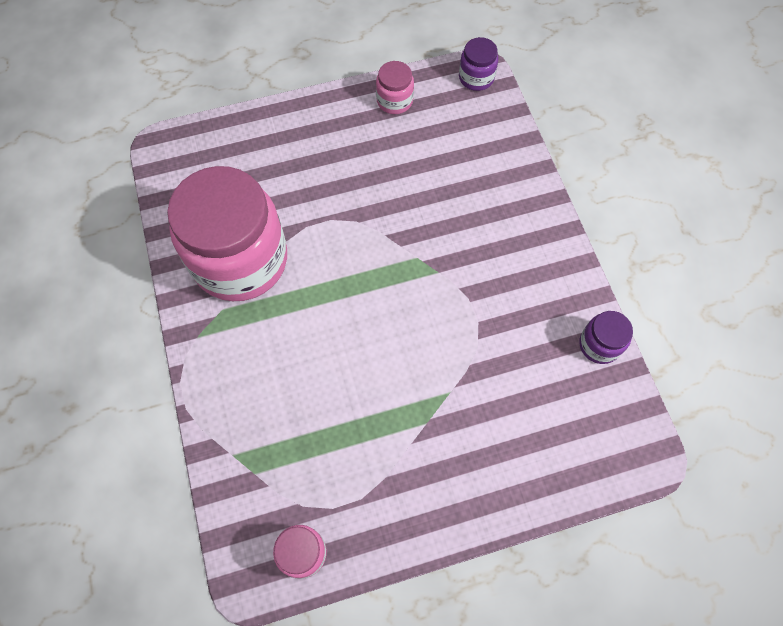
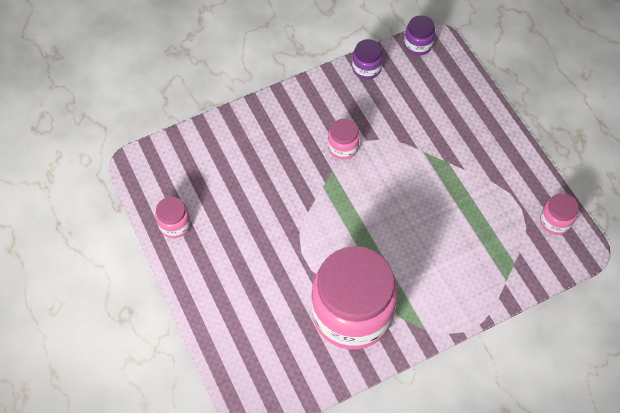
camera: 100 degrees left, 5 degrees down
purple jar [459,37,498,91] -> purple jar moved to [404,15,435,55]
none -> pink jar [328,119,360,160]

